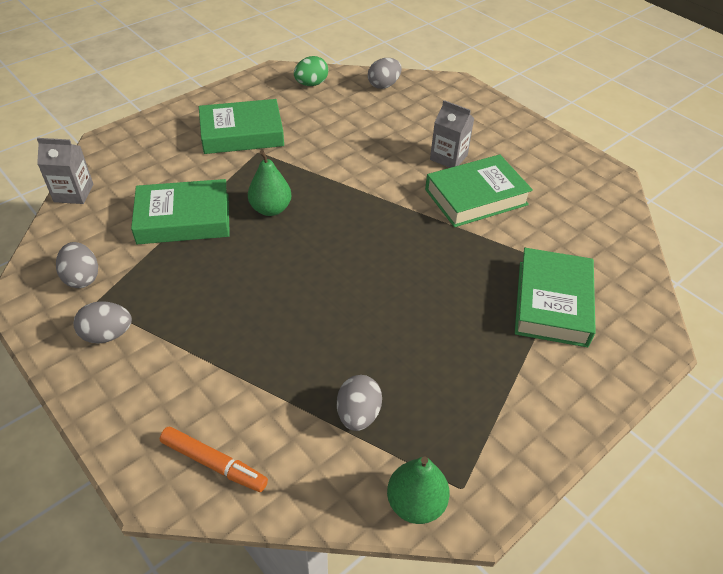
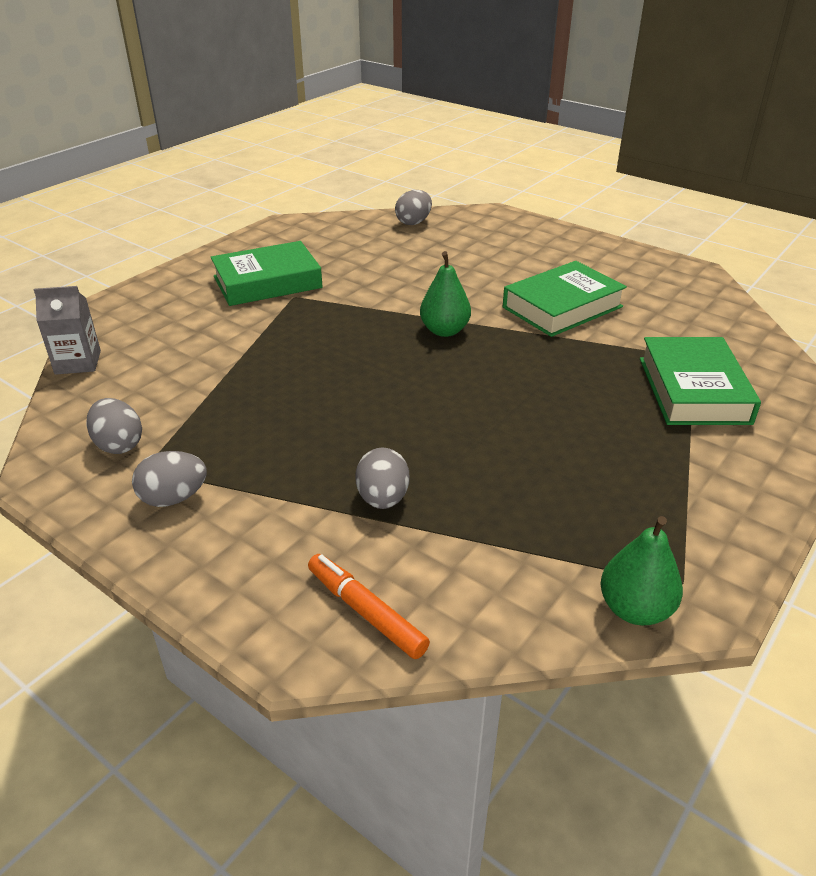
camera: 10 degrees left, 10 degrees down
green book [131,179,230,244] -> none
orange marker [160,427,268,492] -> orange marker turned 150 degrees counterclockwise [308,554,430,659]
green pear [248,150,292,216] -> green pear moved to [420,251,471,337]
green egg [294,56,328,86] -> none
grey egg [337,375,382,431] -> grey egg moved to [355,447,409,509]
grey carton [430,100,475,168] -> none

